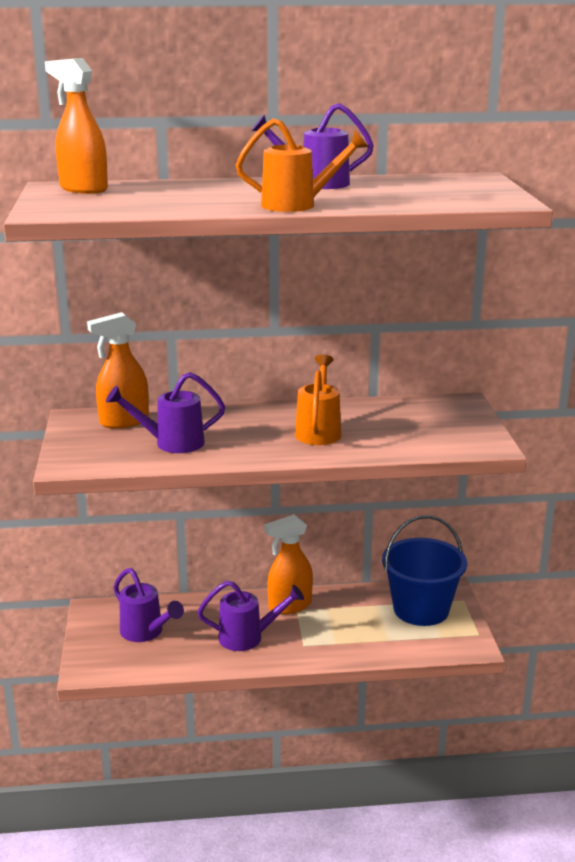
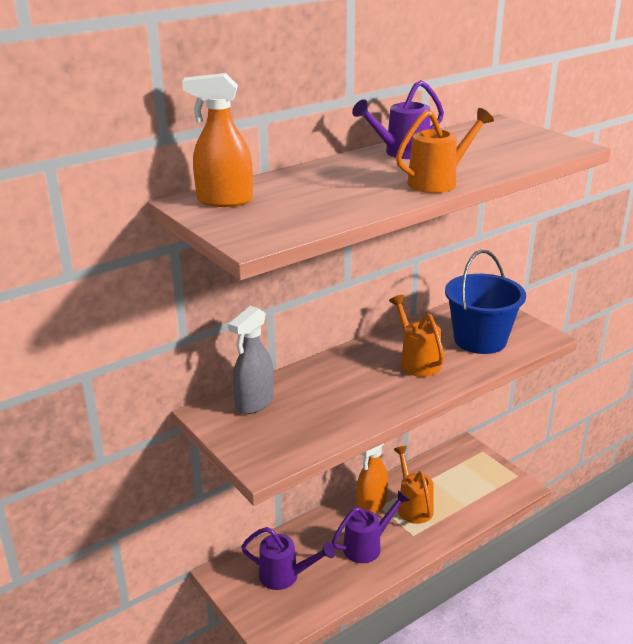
camera: 30 degrees left, 5 degrees up
orange spray bottle [87,312,149,429] -> grey spray bottle [228,306,274,414]
purple watering can [106,372,225,453] -> none
blue bucket [382,515,467,626] -> blue bucket moved to [445,250,526,354]
none -> orange watering can [393,446,434,524]

